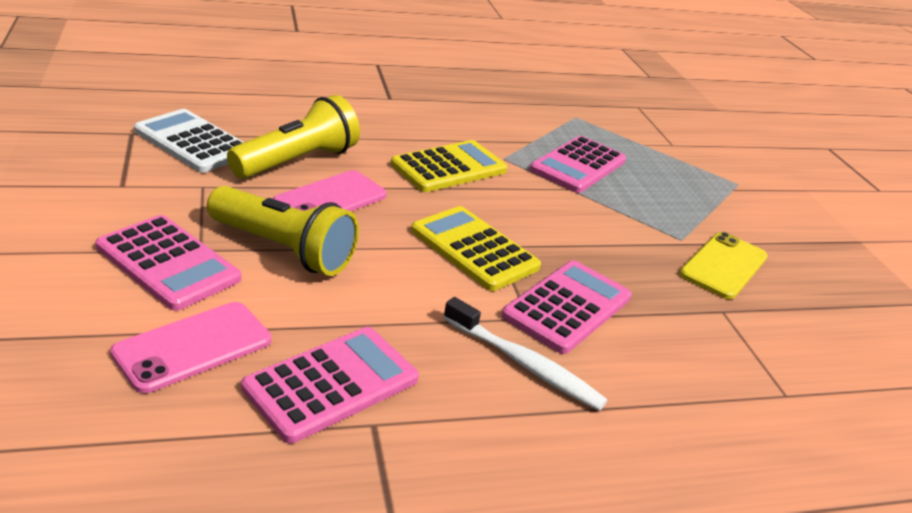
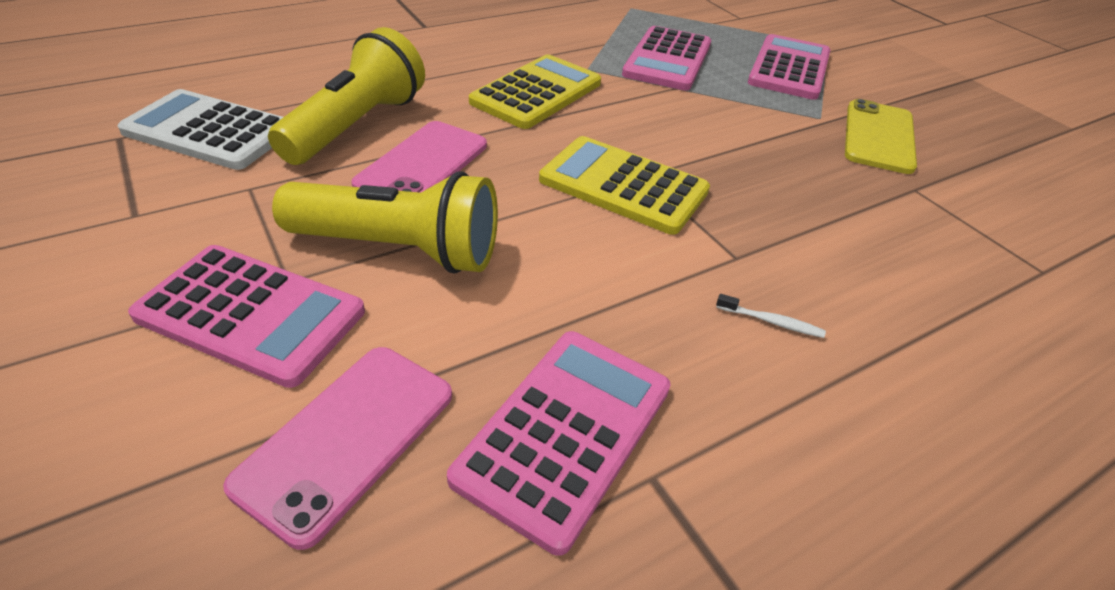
camera: 15 degrees left, 10 degrees up
white toothbrush [443,297,608,411] -> white toothbrush [716,294,826,338], size x0.44
pink calculator [502,260,632,354] -> pink calculator moved to [748,34,830,100]

